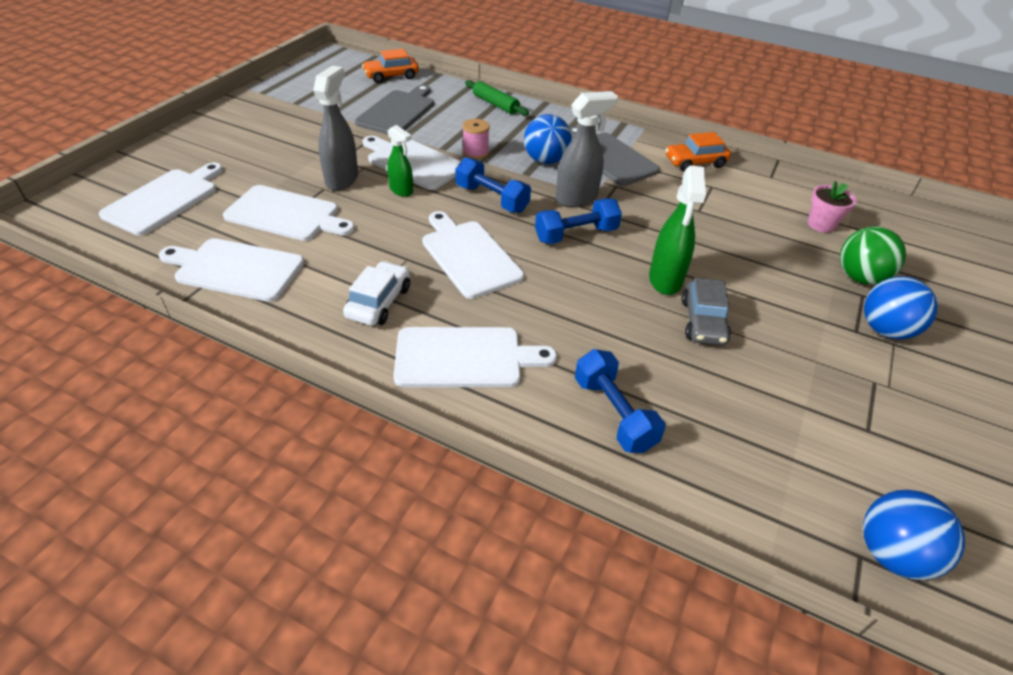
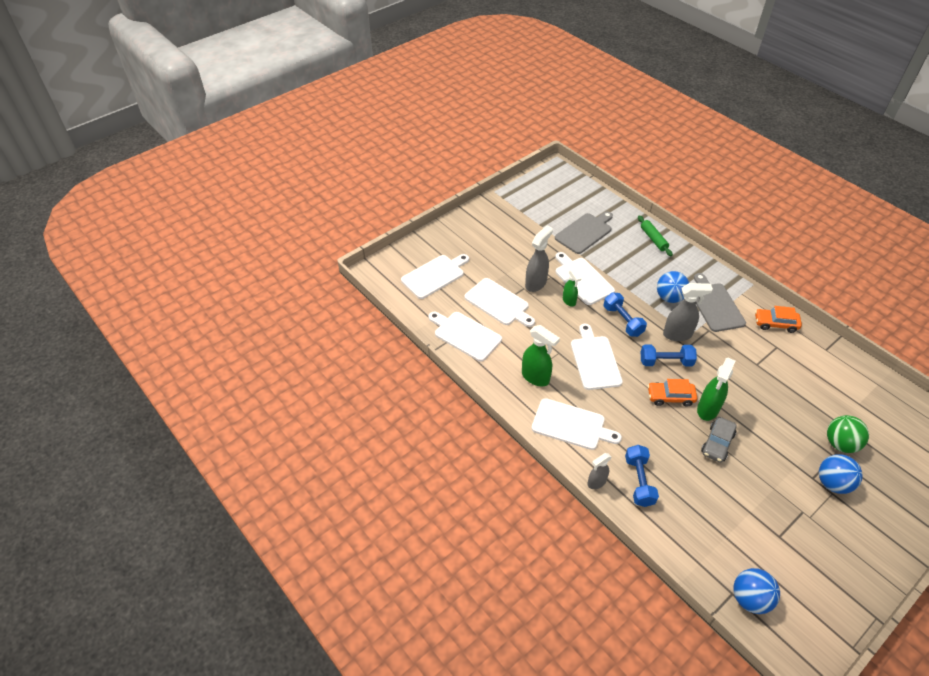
camera: 25 degrees right, 5 degrees up
white car [343,261,410,326] -> green spray bottle [522,325,560,387]
orange car [362,49,419,83] -> orange car moved to [648,379,697,407]
pink spool [462,119,490,159] -> none
pink flower pot [808,181,856,233] -> none
none -> grey spray bottle [587,453,612,489]

